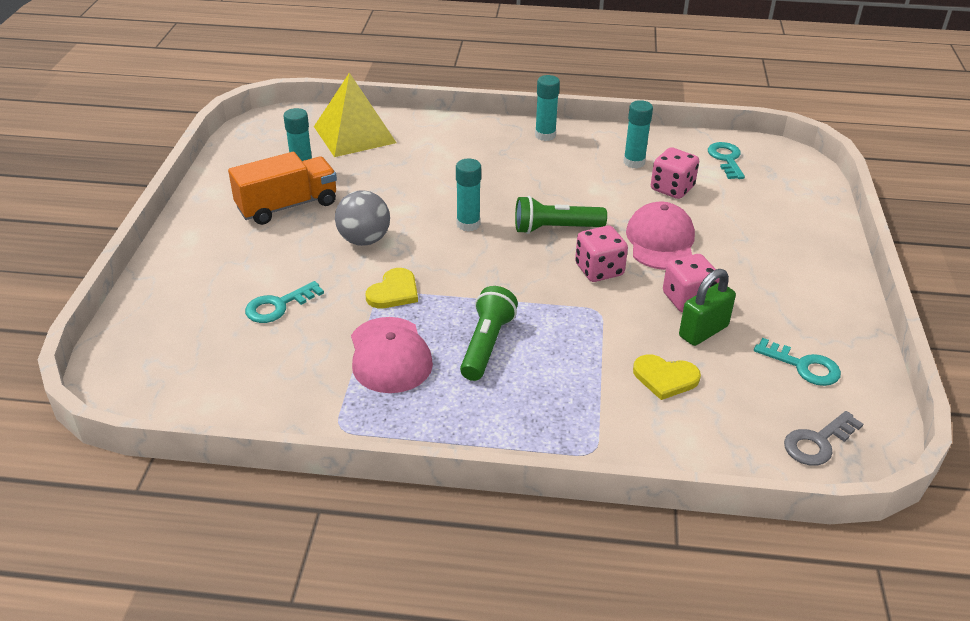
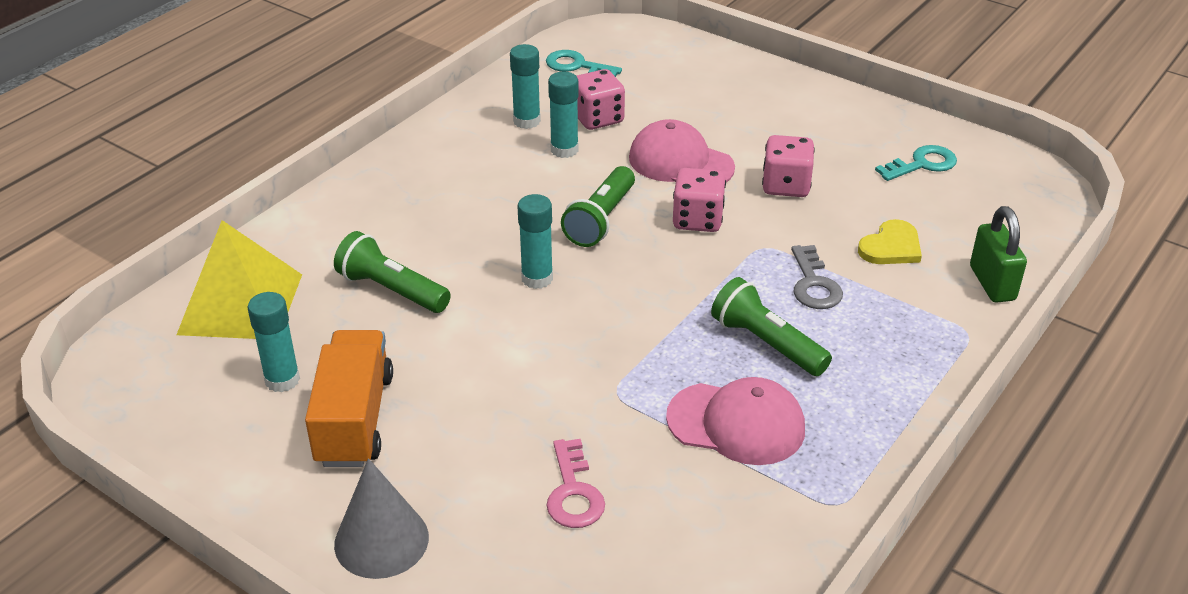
camera: 60 degrees left, 0 degrees up
turquoise key [245,281,324,323] -> pink key [546,439,605,528]
grey ball [335,191,390,246] -> none
yellow heart [366,268,418,308] -> none
turquoise glue stick [535,75,560,141] -> turquoise glue stick moved to [548,72,579,158]
green padlock [679,269,736,346] -> green padlock moved to [970,206,1027,303]
grey key [784,411,863,466] -> grey key moved to [791,245,843,309]
none -> green flashlight [334,231,451,313]
none -> grey cone [334,458,429,579]

